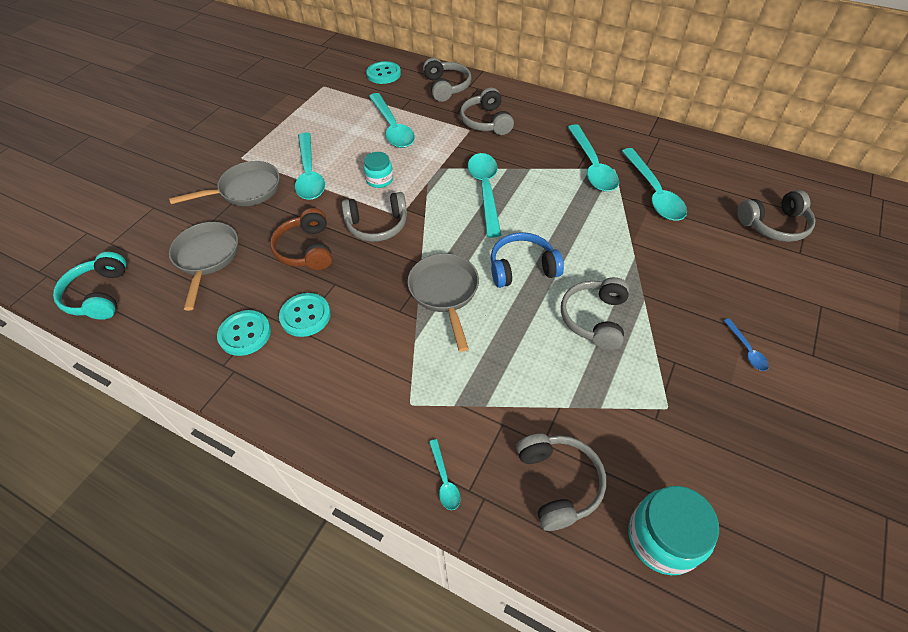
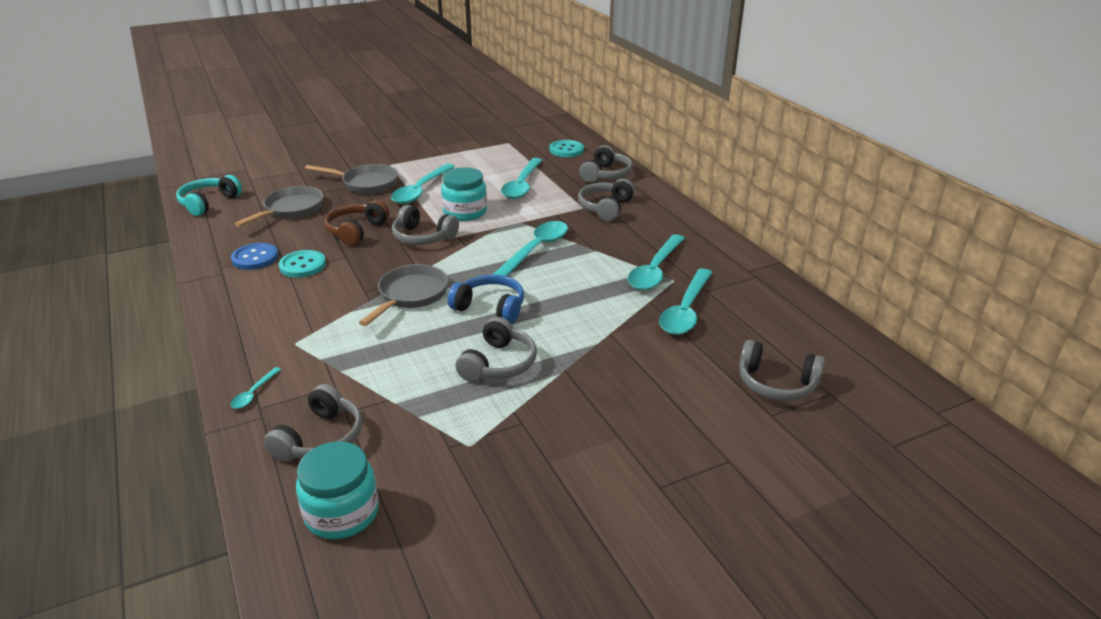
camera: 35 degrees right, 20 degrees down
turquoise button [217,310,271,356] -> blue button [231,243,278,270]
turquoise jar [363,152,393,188] -> turquoise jar [441,167,487,221], size x1.62
grey headphones [561,277,629,350] -> grey headphones turned 150 degrees clockwise [455,317,537,382]
blue spoon [723,318,769,371] -> none

